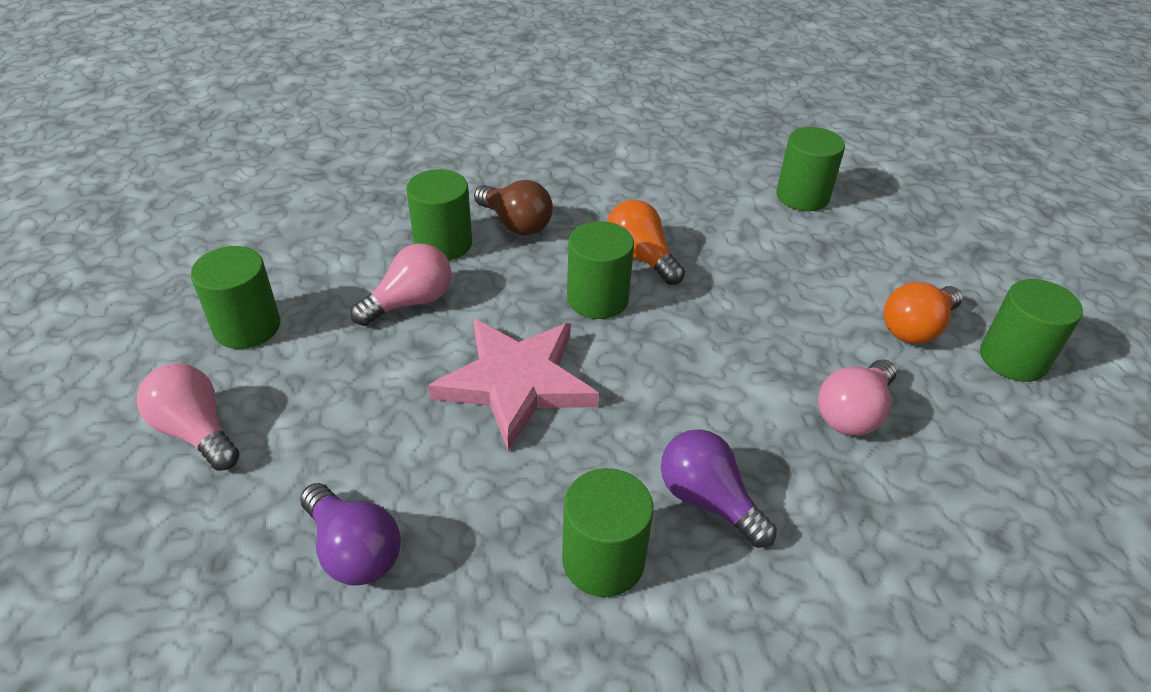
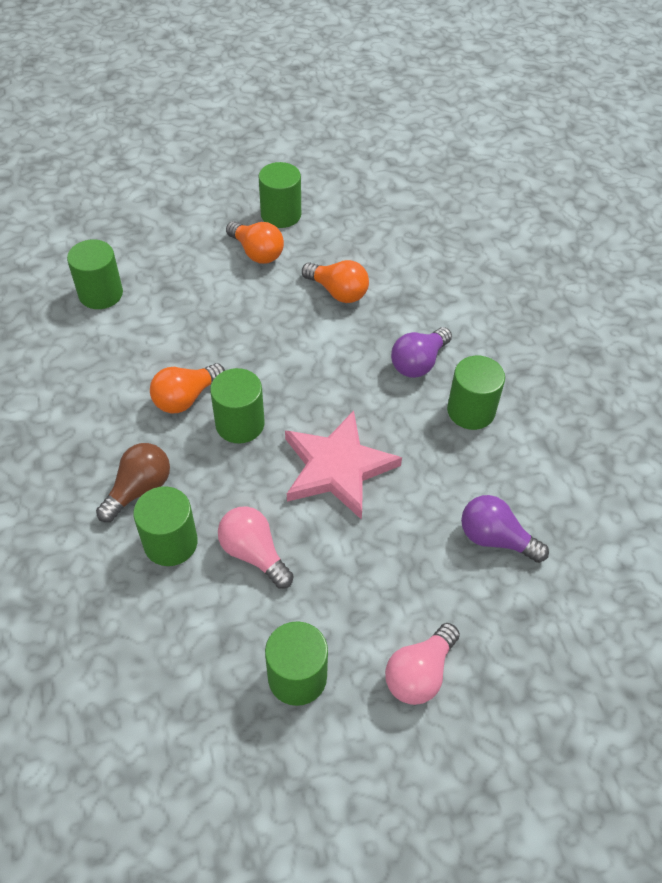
camera: 95 degrees left, 10 degrees up
purple light bulb [300,483,401,586] -> purple light bulb turned 105 degrees counterclockwise [461,495,549,563]
pink light bulb [818,359,897,436] -> orange light bulb [302,260,369,303]

